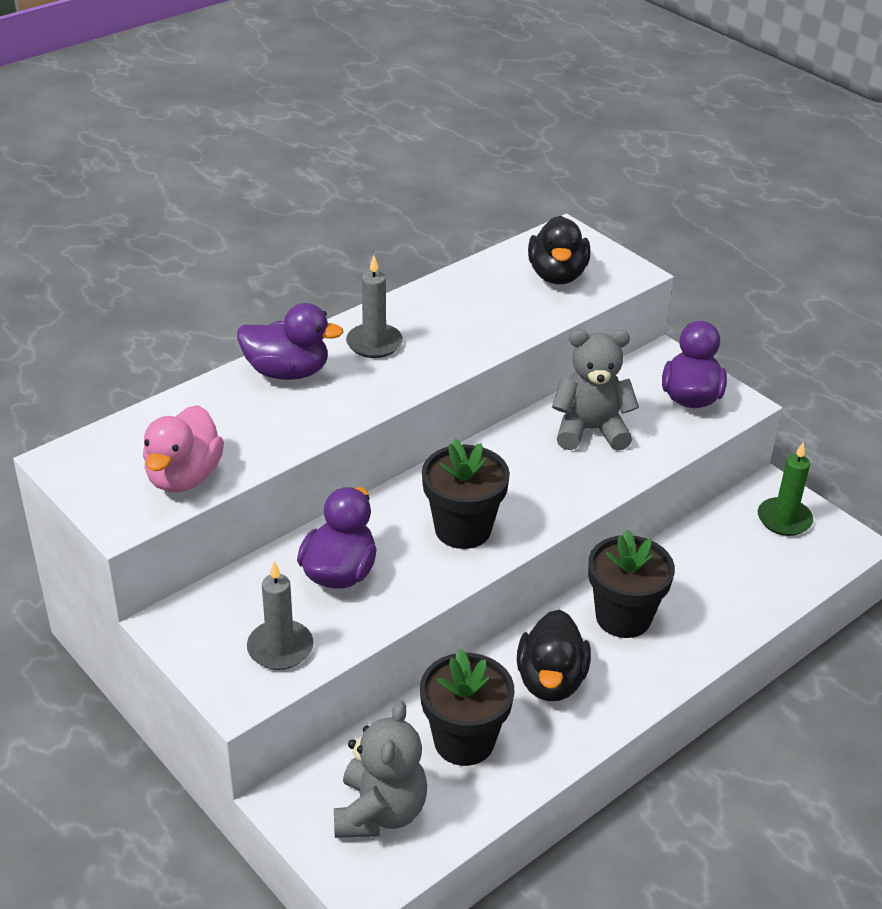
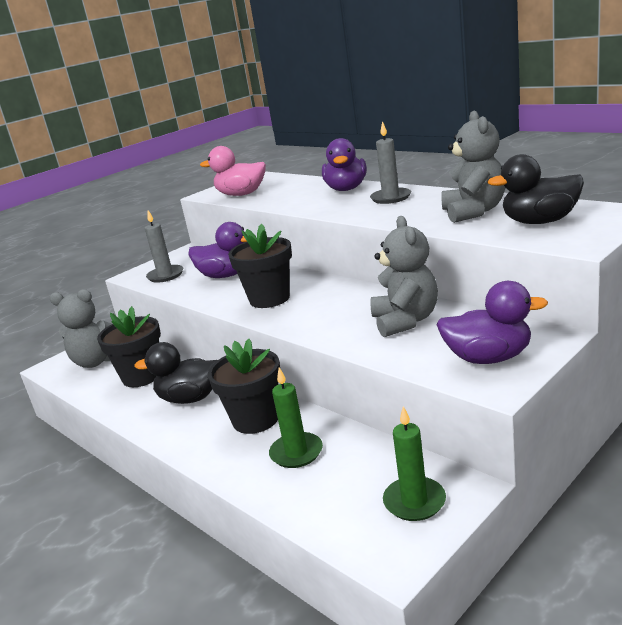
camera: 90 degrees right, 15 degrees down
none -> green candle [269,368,323,468]
none -> grey teddy bear [441,111,505,223]

